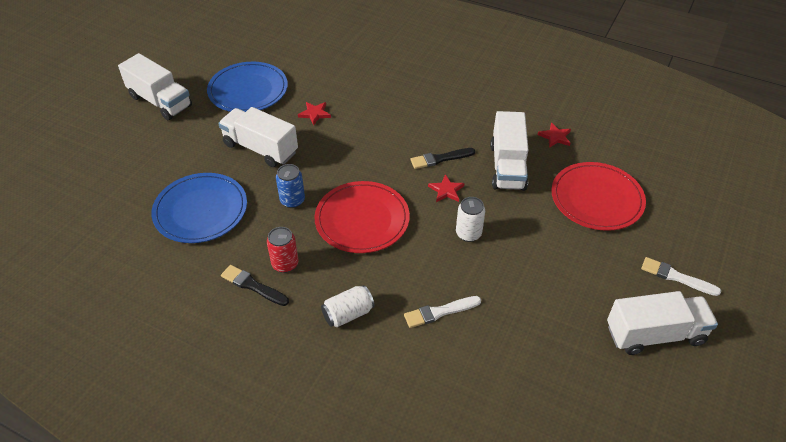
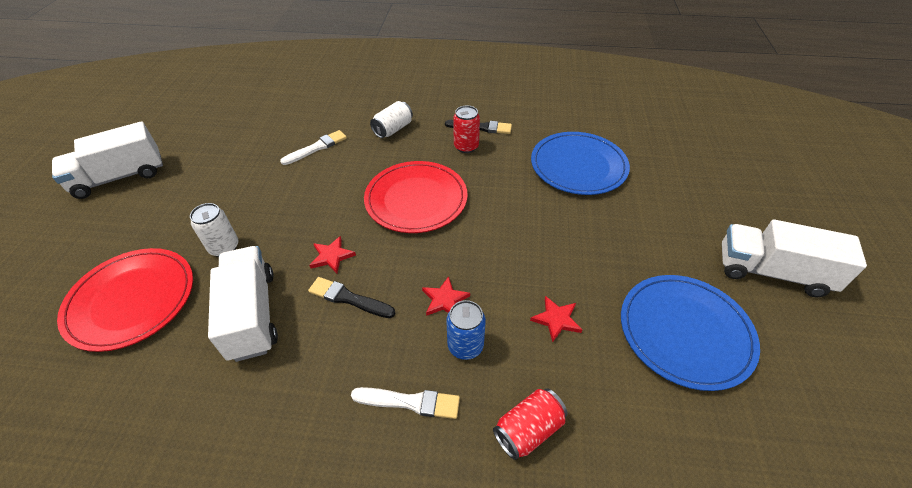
camera: 160 degrees right, 0 degrees up
white truck [218,107,298,167] -> none
blue can [276,164,305,208] -> blue can moved to [446,300,486,360]
black brush [410,148,475,169] -> black brush turned 120 degrees counterclockwise [308,277,396,318]
white can [456,197,485,242] -> white can moved to [190,203,238,257]
red star [538,122,571,148] -> red star moved to [422,276,470,316]
white brush [641,257,721,296] -> white brush moved to [351,387,460,419]
none -> red can [493,388,567,460]

